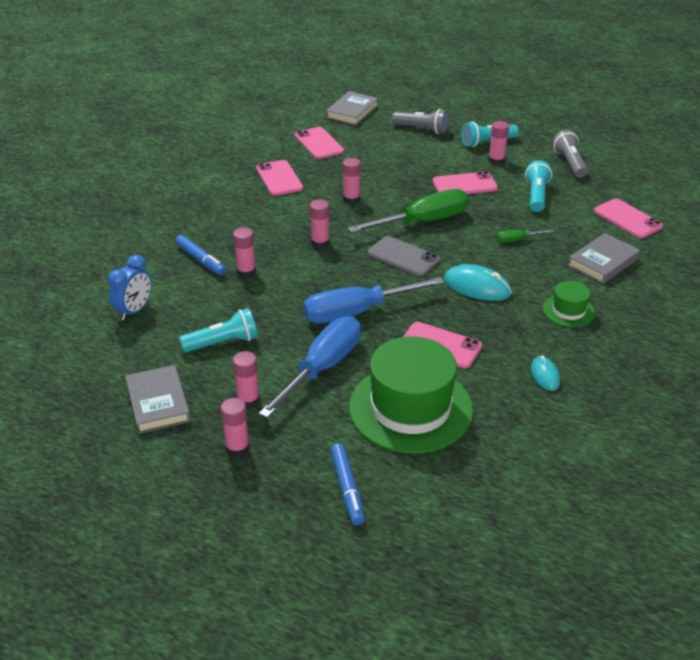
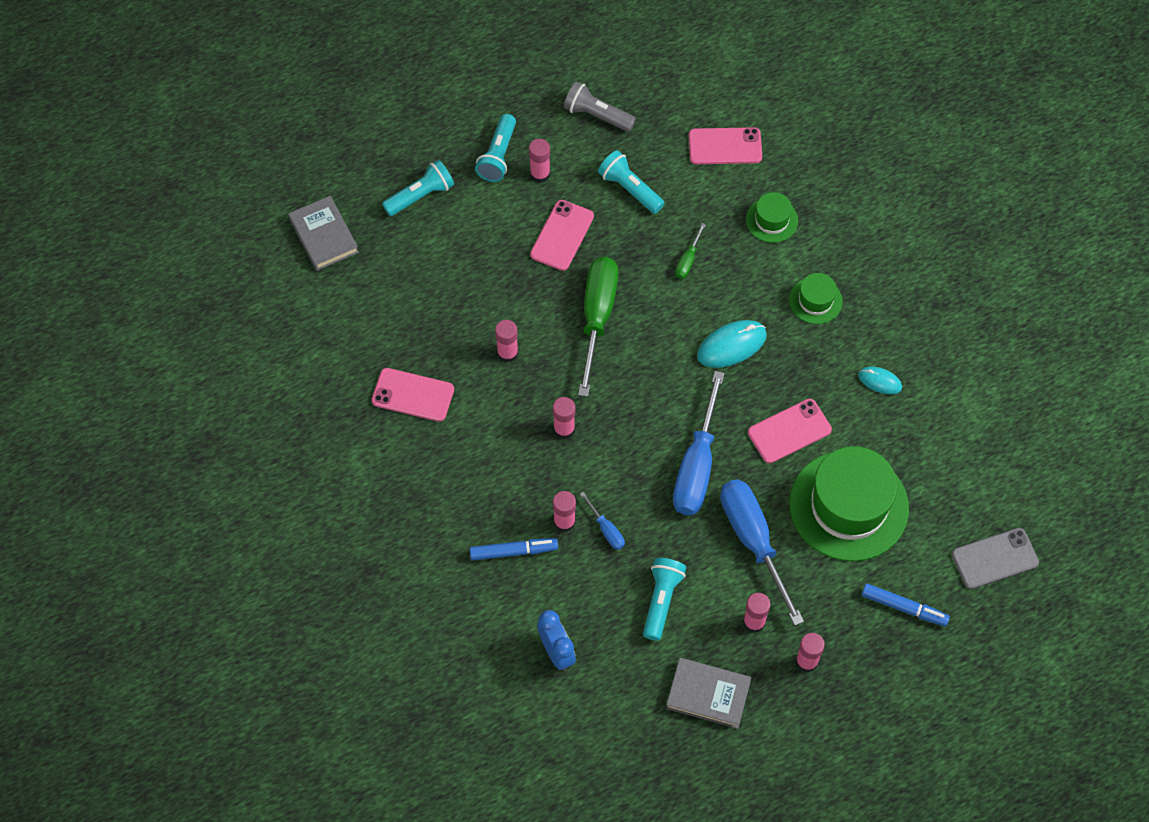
camera: 55 degrees left, 25 degrees up
pink phone [295,127,344,159] -> none
grey phone [368,236,440,276] -> grey phone moved to [952,528,1039,589]
grey flashlight [392,109,448,134] -> turquoise flashlight [382,160,454,216]
grey book [568,233,640,284] -> green hat [746,192,798,243]
none -> blue screwdriver [580,492,625,550]

